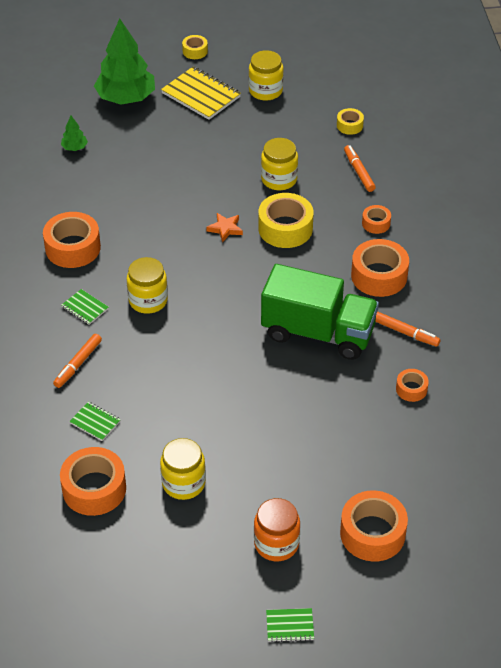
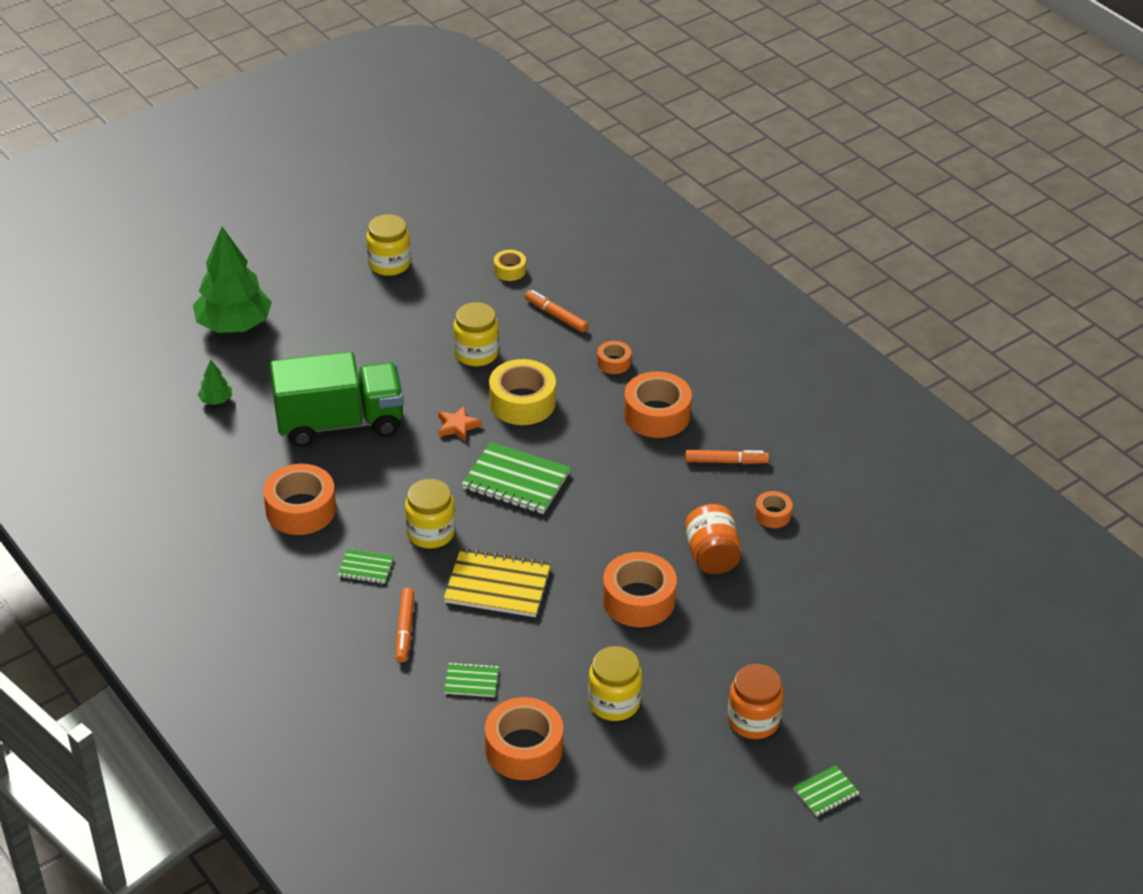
camera: 30 degrees left, 5 degrees down
yellow notebook [161,67,241,120] -> yellow notebook moved to [444,548,551,617]
yellow tape [182,35,208,59] -> none
green truck [261,264,379,360] -> green truck moved to [270,352,404,447]
orange tape [340,490,408,562] -> orange tape moved to [603,552,677,627]
none -> green notebook [462,442,571,514]
none -> orange jar [685,504,741,574]

